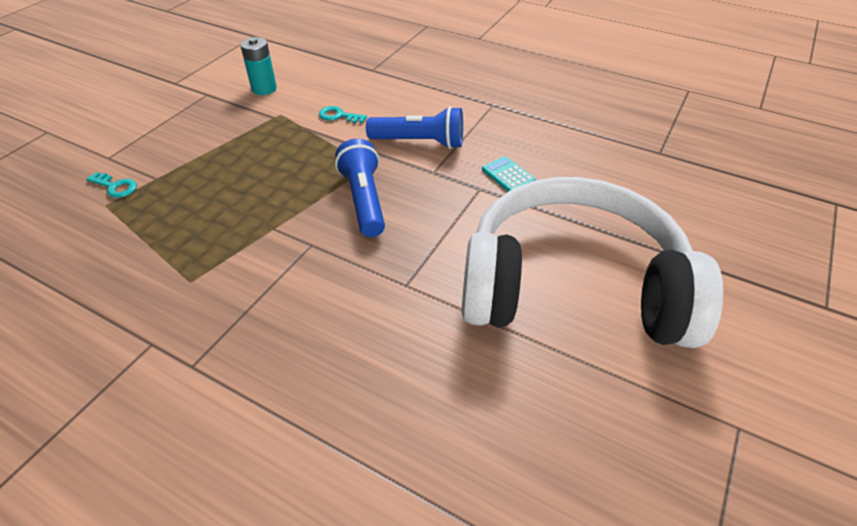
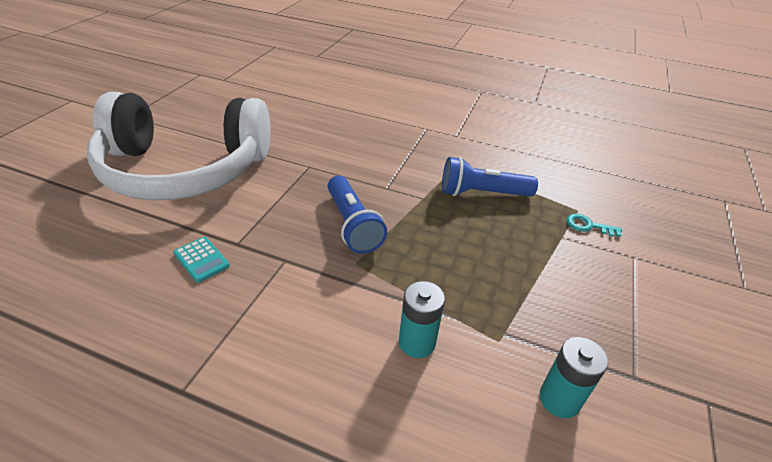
camera: 170 degrees right, 5 degrees down
turquoise key [319,106,367,123] -> turquoise battery [399,281,445,358]
blue flashlight [366,106,463,149] -> blue flashlight moved to [442,157,538,197]

